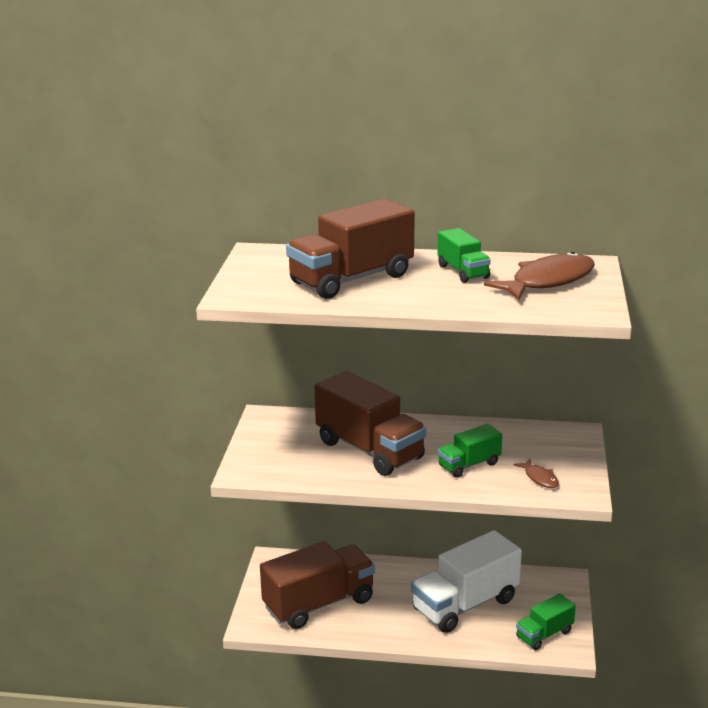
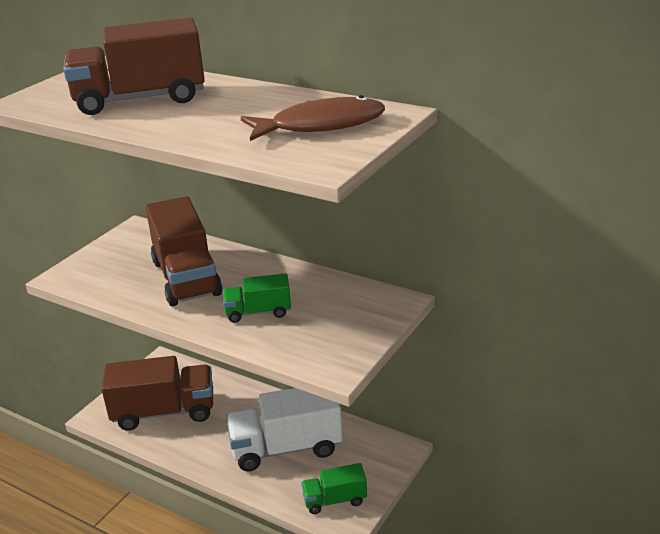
camera: 25 degrees right, 5 degrees up
green truck [437,228,491,283] -> none
brown fish [513,459,559,488] -> none

